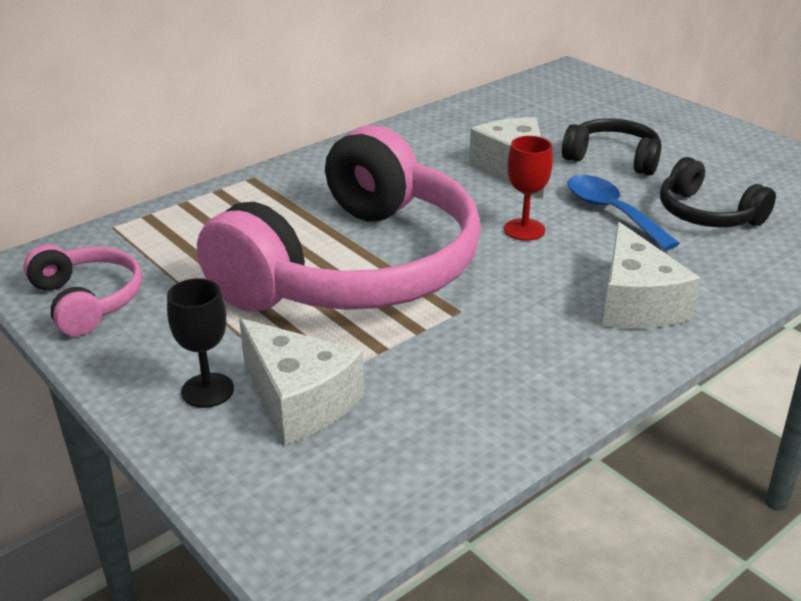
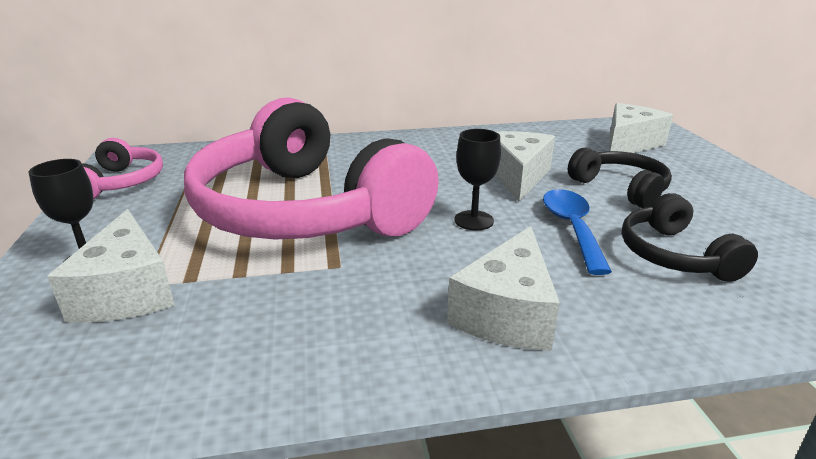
camera: 30 degrees right, 5 degrees down
pink headphones [197,125,481,312] -> pink headphones turned 75 degrees clockwise [184,98,439,240]
red goblet [504,136,553,241] -> black goblet [454,129,501,231]
none -> white cheese [609,103,673,153]

